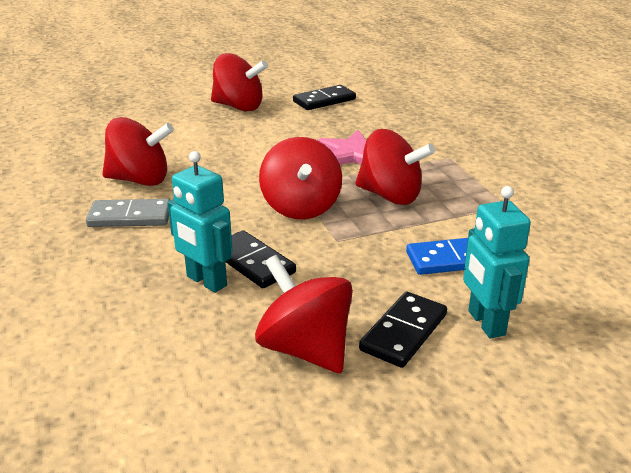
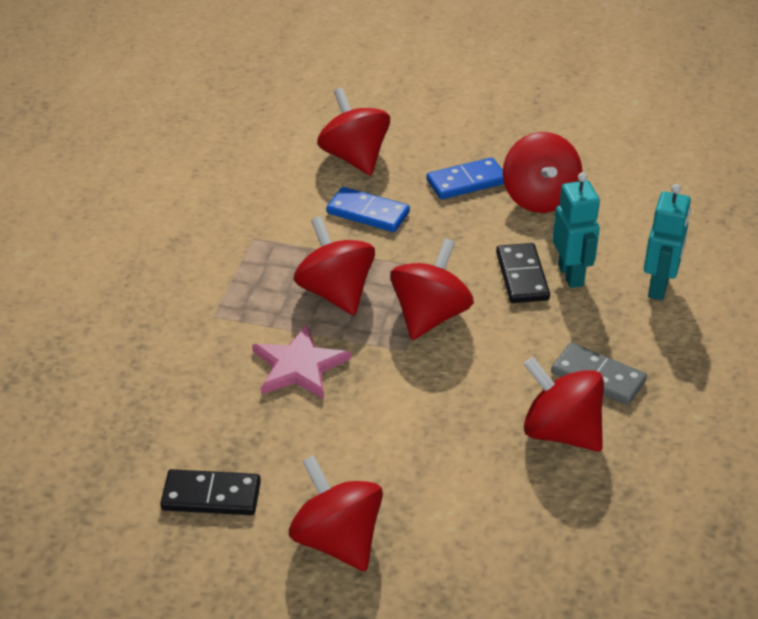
camera: 145 degrees left, 10 degrees up
black domino [359,292,447,368] -> blue domino [426,157,504,199]
turquoise robot [463,186,531,338] -> turquoise robot moved to [644,184,691,300]
none -> red spinning top [317,88,390,175]

